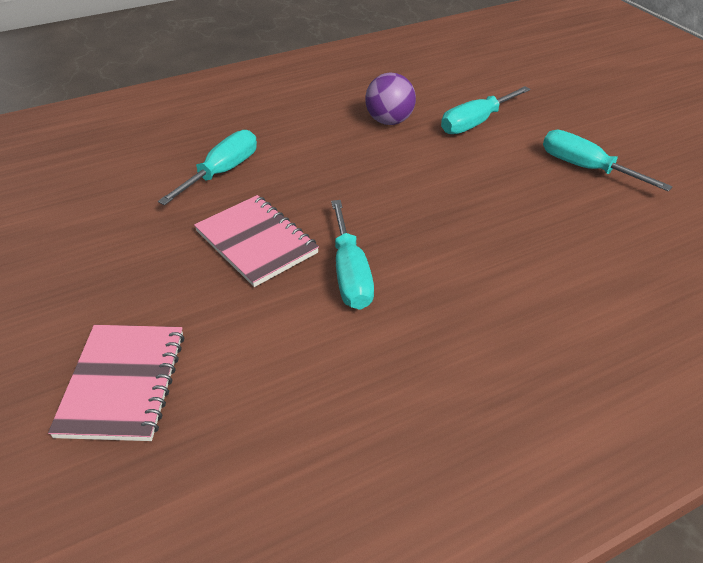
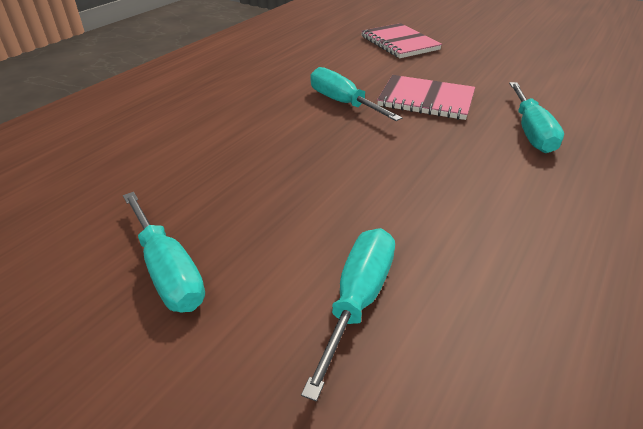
camera: 150 degrees right, 5 degrees down
purple ball [365,73,416,125] -> none
turquoise screwdriver [543,130,673,191] -> turquoise screwdriver turned 45 degrees clockwise [123,192,205,312]

